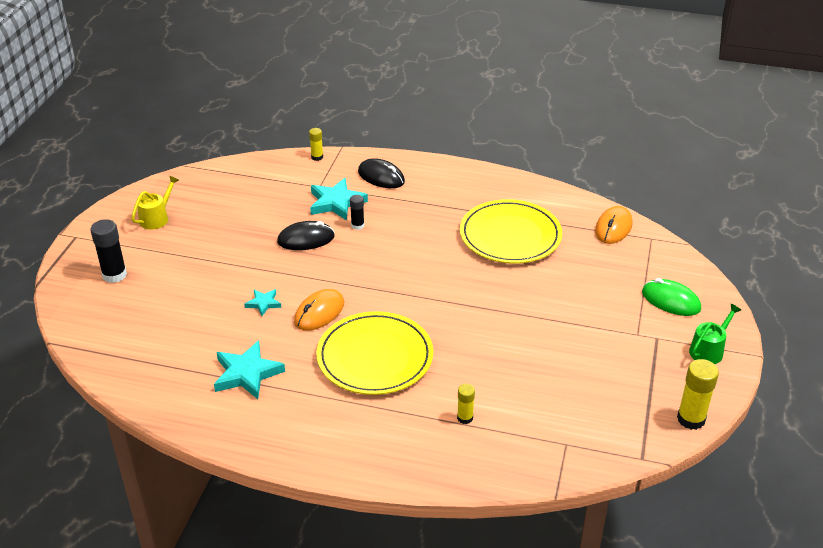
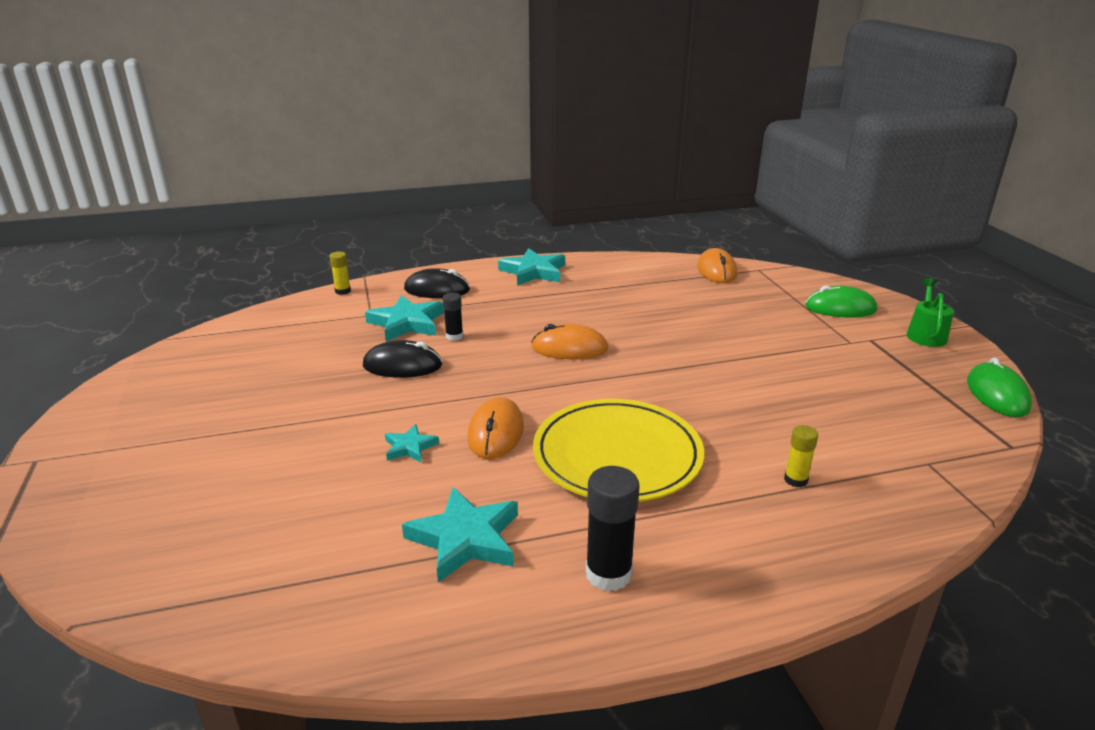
camera: 30 degrees left, 10 degrees down
black glue stick [90,219,127,283] -> black glue stick moved to [586,466,640,591]
yellow watering can [131,176,179,230] -> none
black mouse [277,221,335,250] -> black mouse turned 45 degrees clockwise [363,340,442,378]
yellow plate [460,199,562,264] -> none
yellow glue stick [677,359,719,430] -> green mouse [967,357,1032,417]
none -> turquoise star [498,248,565,286]
none -> orange mouse [531,324,608,359]

